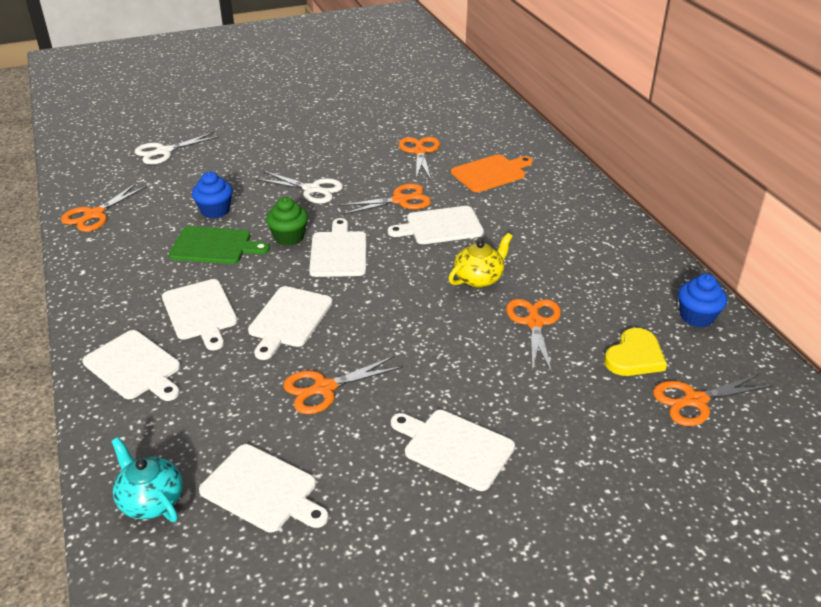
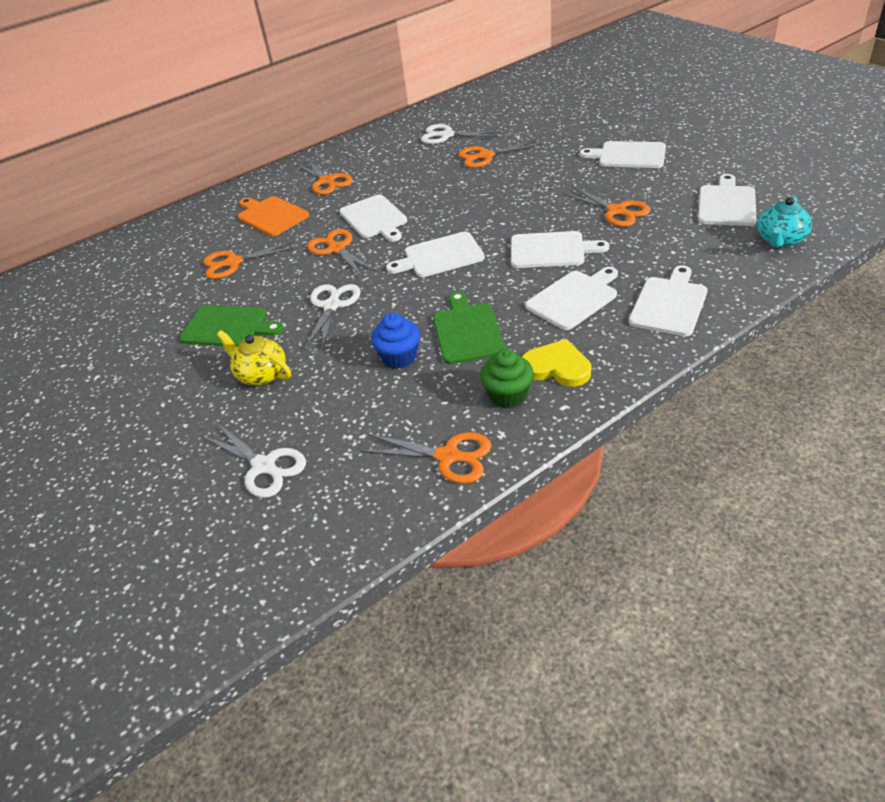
camera: 100 degrees left, 5 degrees up
green cupcake [266,197,308,246] -> green cupcake moved to [480,349,534,409]
white cutting board [391,410,515,491] -> white cutting board turned 90 degrees clockwise [580,141,666,168]
yellow teapot [448,233,513,288] -> yellow teapot moved to [217,330,291,385]
yellow heart [604,328,667,376] -> yellow heart moved to [522,339,591,387]
orange scissors [653,374,773,426] -> orange scissors moved to [296,159,353,195]
blue cupcake [678,274,727,327] -> none
none -> green cutting board [179,305,284,347]
none -> white scissors [421,124,501,144]

